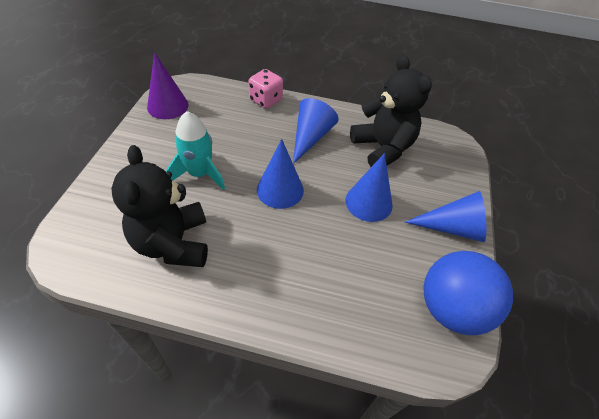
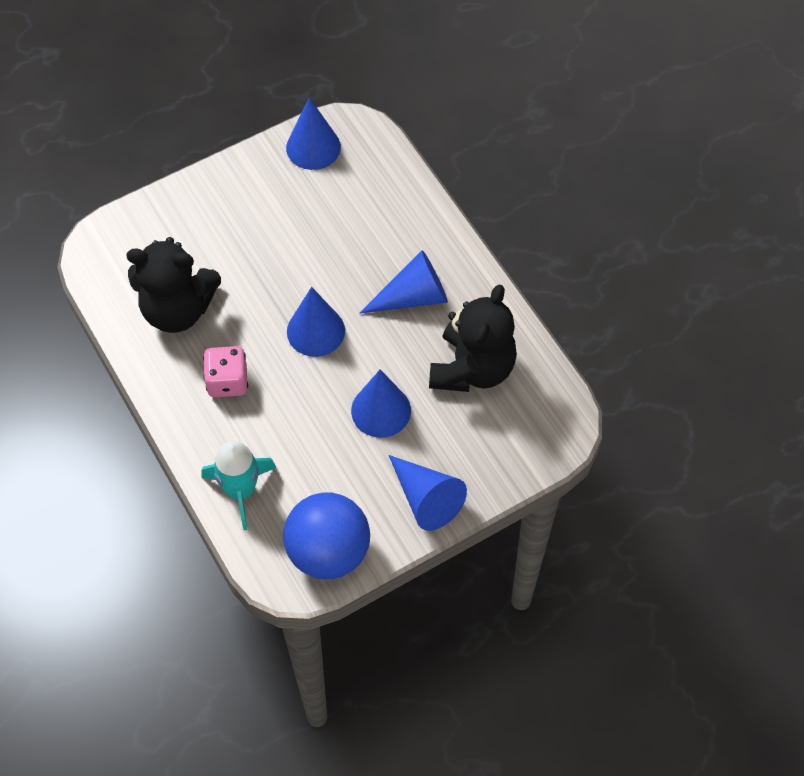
camera: 50 degrees right, 10 degrees up
black teddy bear [111,145,208,267] -> black teddy bear turned 120 degrees counterclockwise [126,237,221,333]
purple cone [147,53,188,119] -> blue cone [286,97,341,170]
turquoise rocket [166,111,225,190] -> turquoise rocket moved to [201,441,277,530]
pink dice [248,69,283,109] -> pink dice moved to [203,346,248,397]

